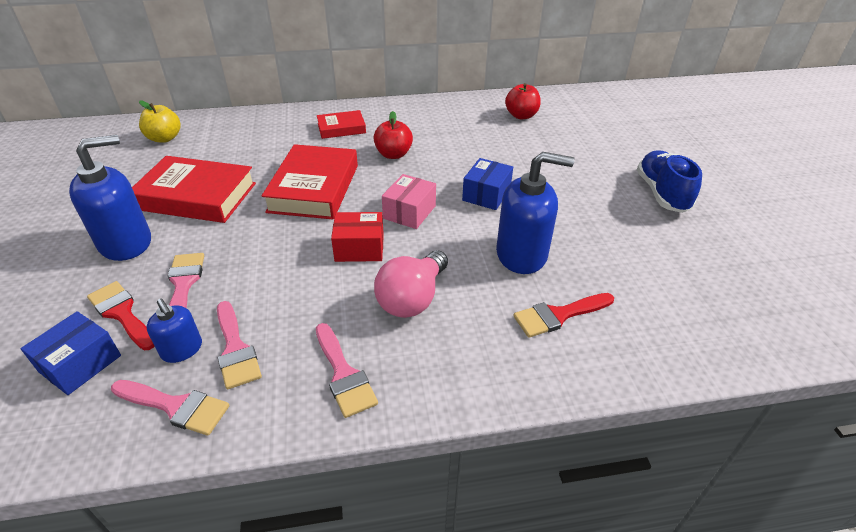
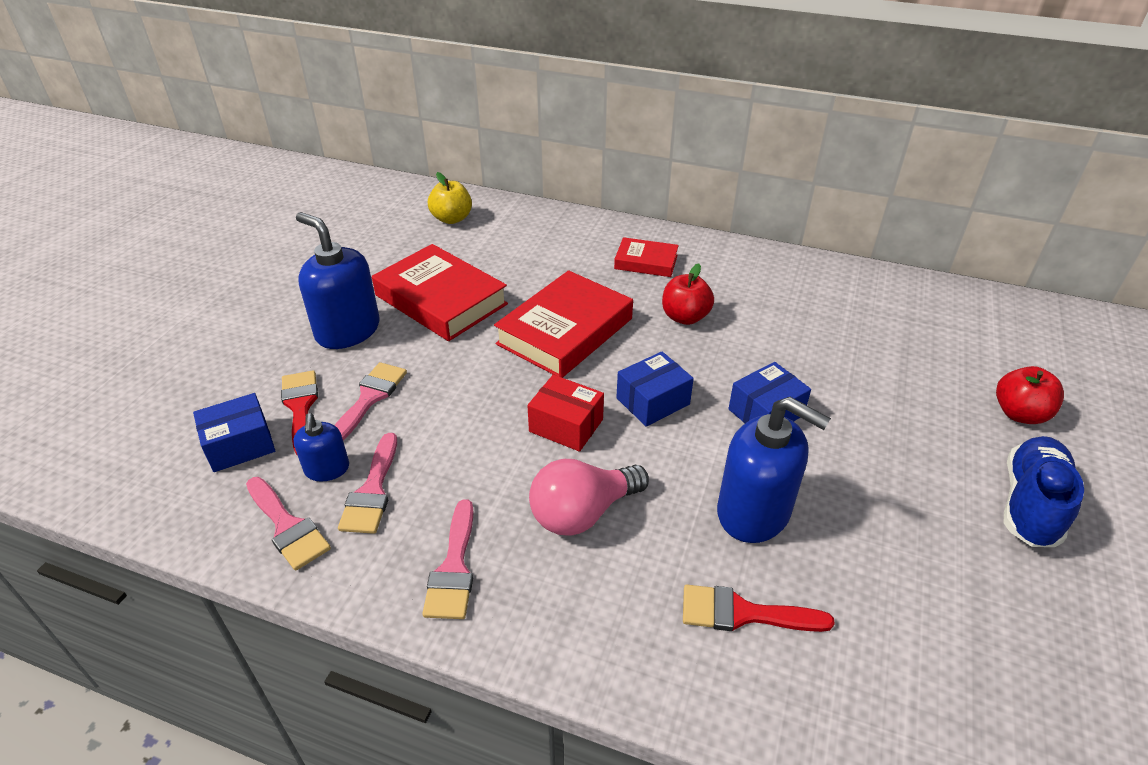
camera: 30 degrees right, 0 degrees up
blue soap dispenser [69,135,151,261] -> blue soap dispenser turned 135 degrees counterclockwise [296,212,380,349]
pink box [382,174,436,229] -> blue box [616,351,694,427]
red apple [505,83,541,119] -> red apple moved to [996,366,1064,424]

